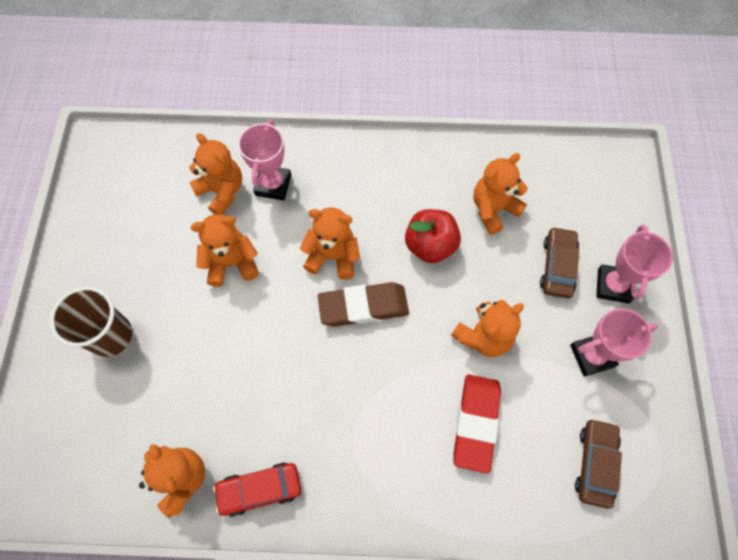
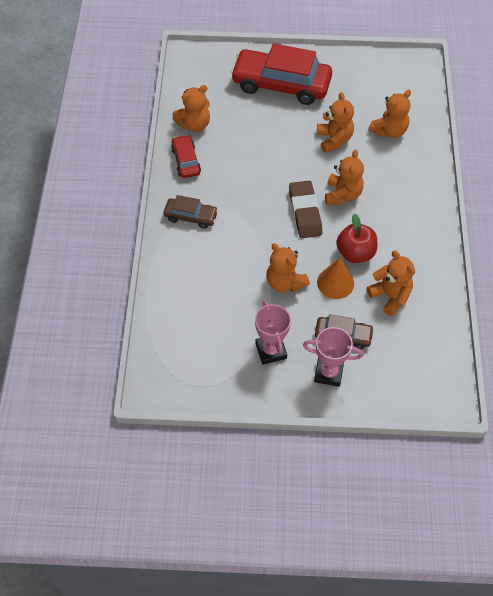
camera: 90 degrees right, 10 degrees down
brown cup [50,286,132,357] -> red car [230,44,332,105]
pink trophy [238,119,291,201] -> none
red eraser [453,375,501,473] -> none
brown car [575,418,622,509] -> brown car moved to [164,195,218,229]
none -> orange cone [317,257,354,299]

